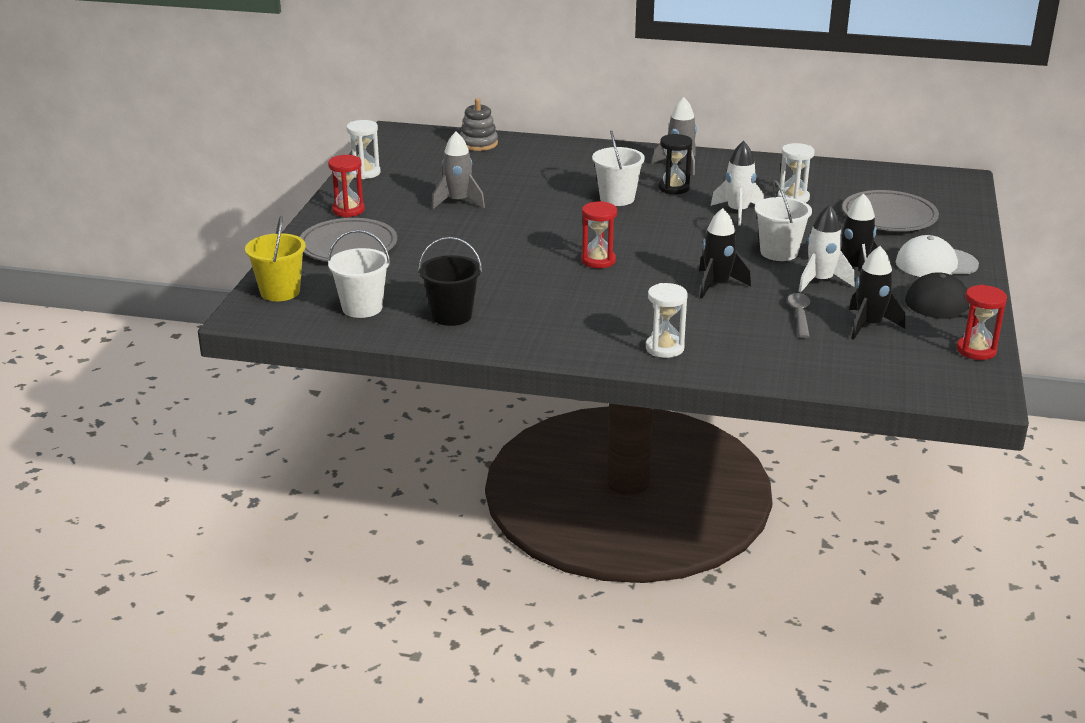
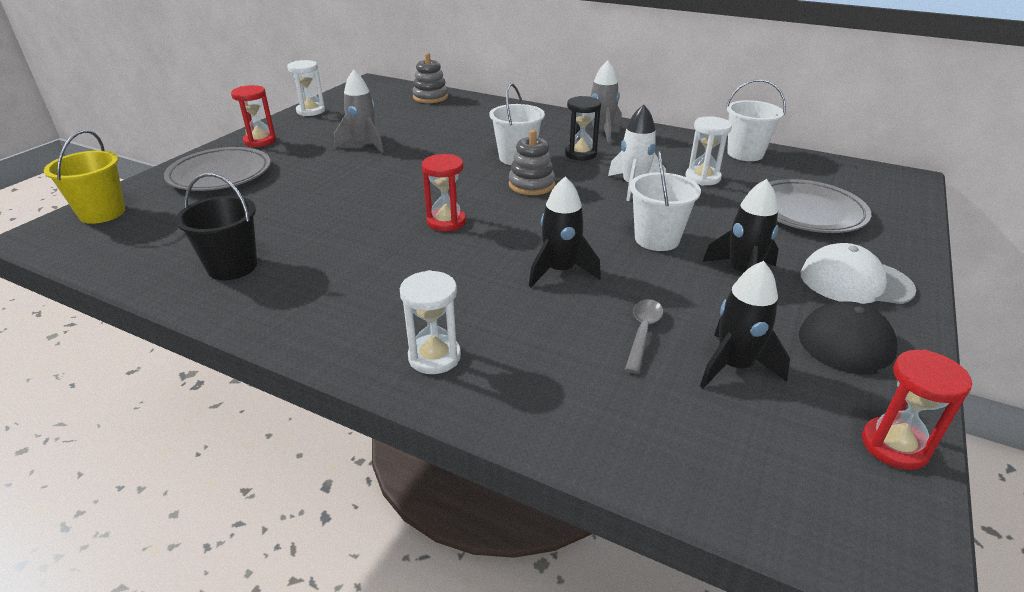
camera: 15 degrees right, 5 degrees up
white bucket [328,230,390,318] -> white bucket moved to [726,79,786,161]
white rocket [798,205,855,292] -> none
none -> grey stacking toy [509,130,555,195]

